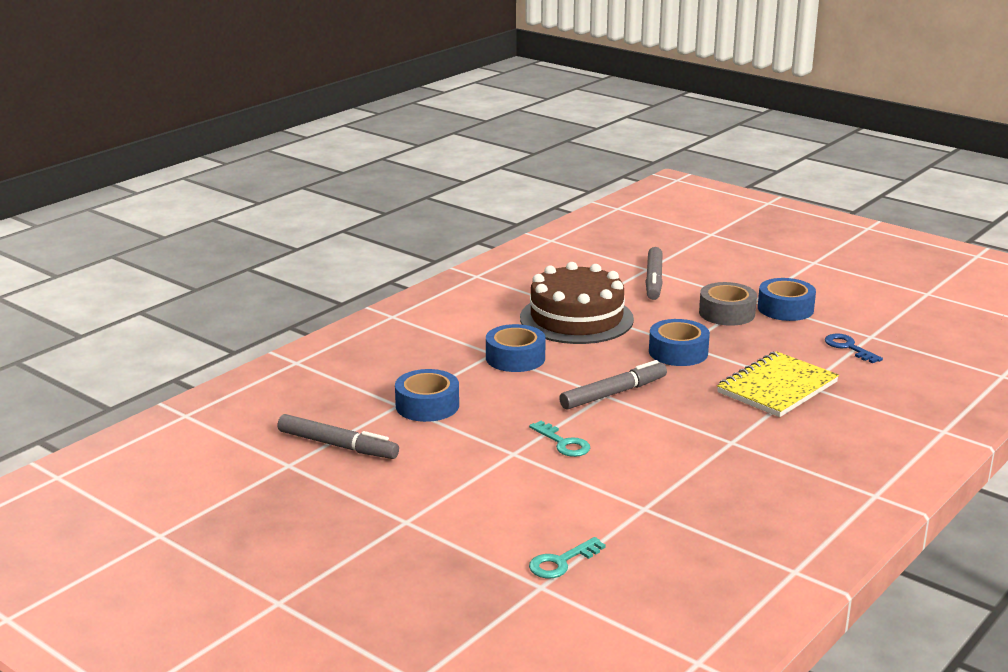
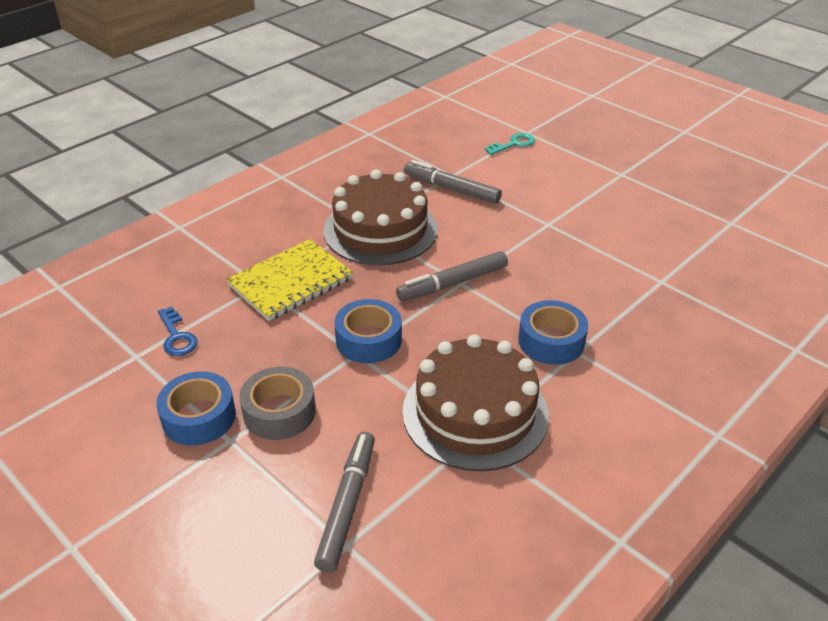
camera: 175 degrees left, 15 degrees up
grey marker [278,414,399,459] -> grey marker moved to [404,160,502,204]
blue tape [395,369,459,422] -> none
turquoise key [529,421,590,457] -> none
none -> brown cake [323,170,438,265]

